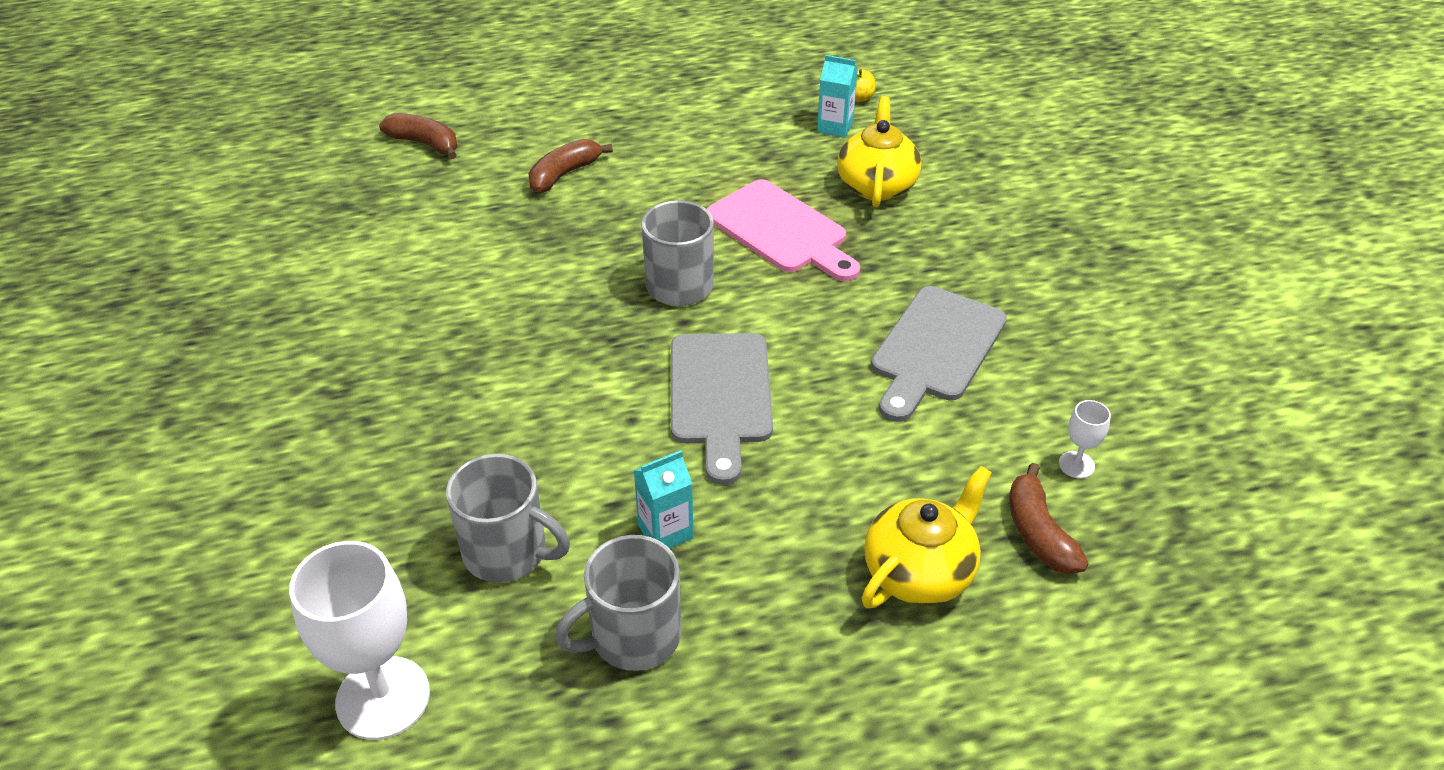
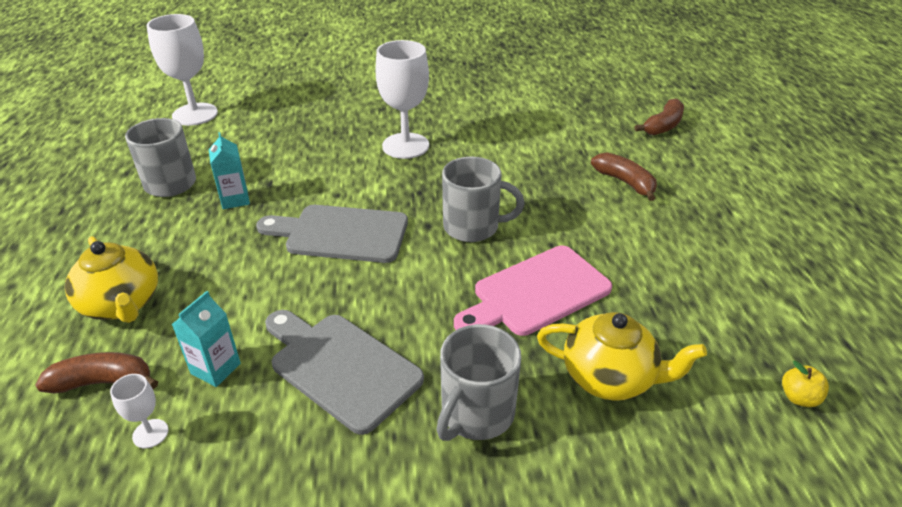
camera: 100 degrees right, 5 degrees down
grey mug [446,454,570,582] -> grey mug moved to [436,324,521,441]
turquoise carton [817,55,858,138] -> turquoise carton moved to [172,291,241,387]
none -> white goblet [375,40,429,159]

